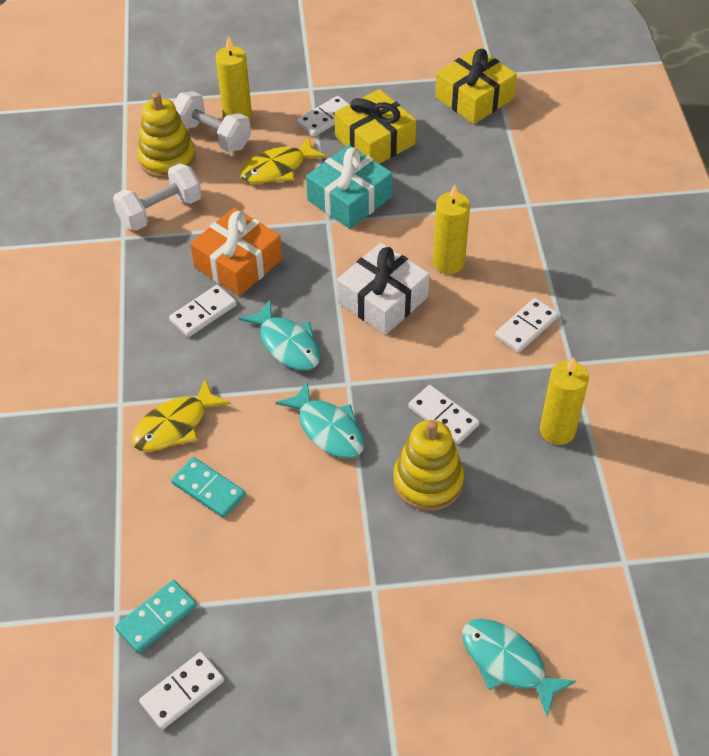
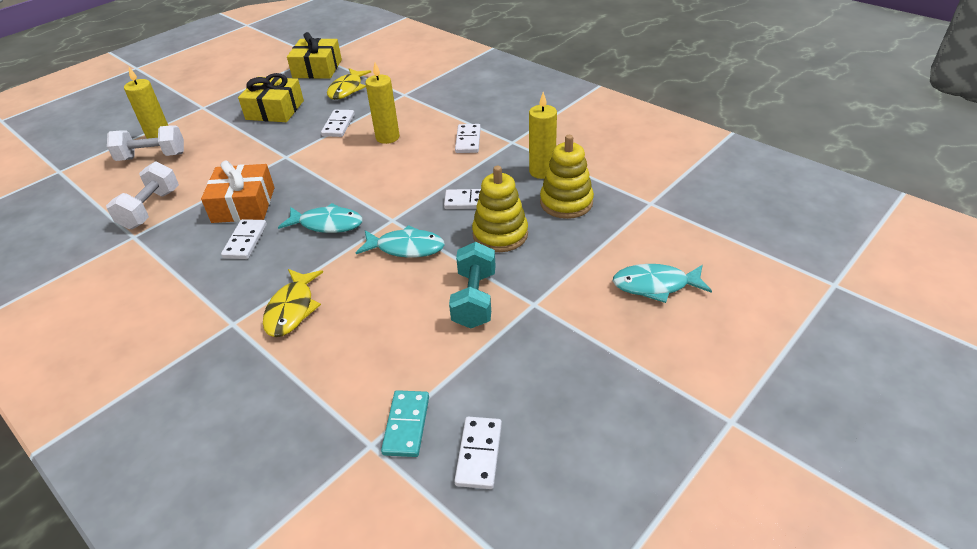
camera: 40 degrees left, 10 degrees down
yellow stacking toy [137,92,196,178] -> yellow stacking toy moved to [540,135,594,219]
turquoise domino [171,457,246,518] -> none
yellow fish [240,136,327,184] -> yellow fish moved to [327,68,371,100]
white domino [297,96,349,137] -> white domino moved to [321,110,355,137]
turquoise gift [306,145,392,229] -> none
white gift [337,243,429,335] -> none
none -> turquoise dumbbell [449,242,496,328]

